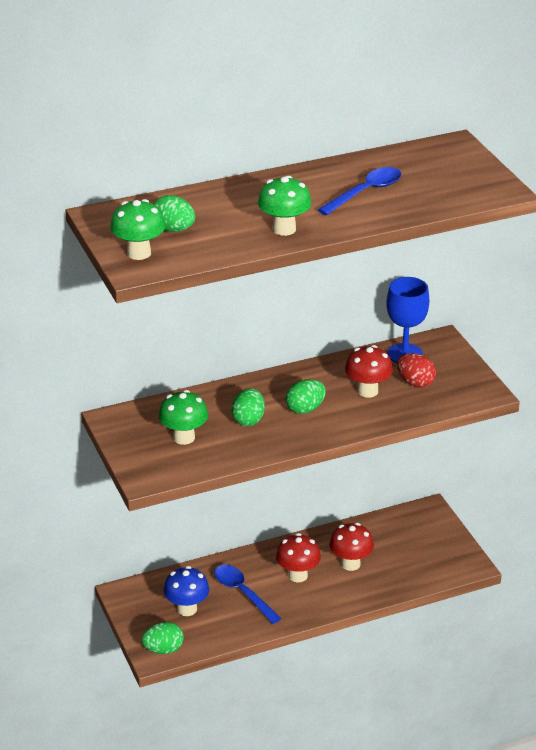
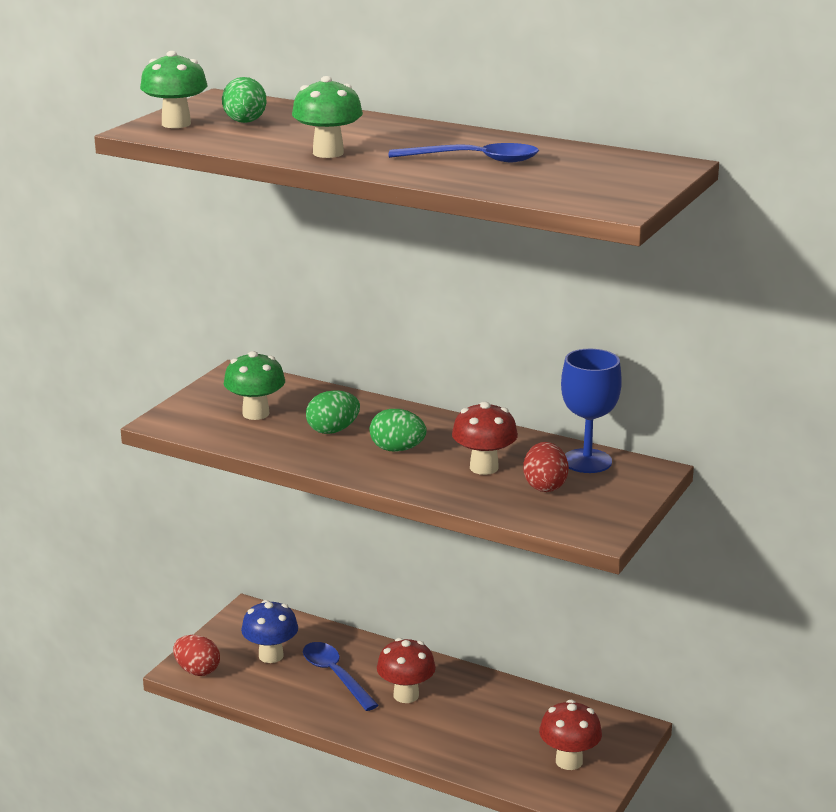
camera: 50 degrees right, 10 degrees down
green egg [142,622,184,654] -> red egg [173,635,220,676]
blue spoon [214,565,281,624] -> blue spoon turned 45 degrees counterclockwise [303,642,379,711]
red mushroom [329,523,374,571] -> red mushroom moved to [539,700,602,770]

